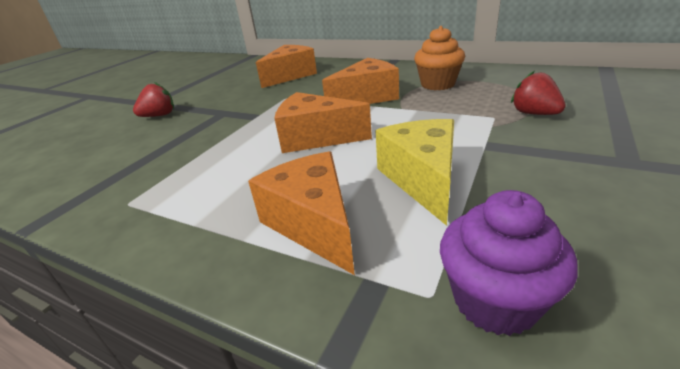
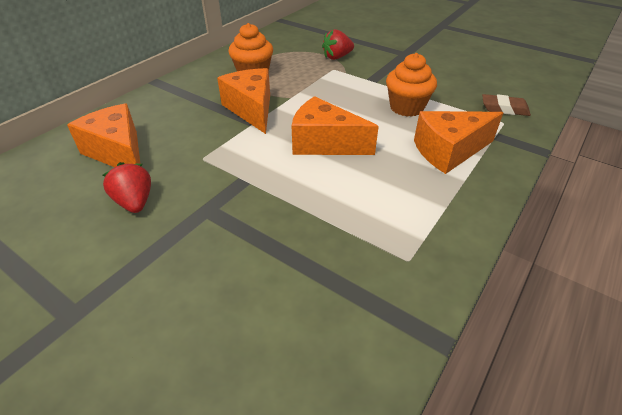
camera: 85 degrees left, 10 degrees up
red strawberry [133,82,174,117] -> red strawberry moved to [103,162,151,213]
orange cheese [274,92,372,153] -> orange cheese turned 90 degrees clockwise [292,96,379,155]
yellow cheese [376,119,454,226] -> orange cupcake [386,53,437,117]
purple cupcake [440,190,578,336] -> brown eraser [482,94,531,116]

